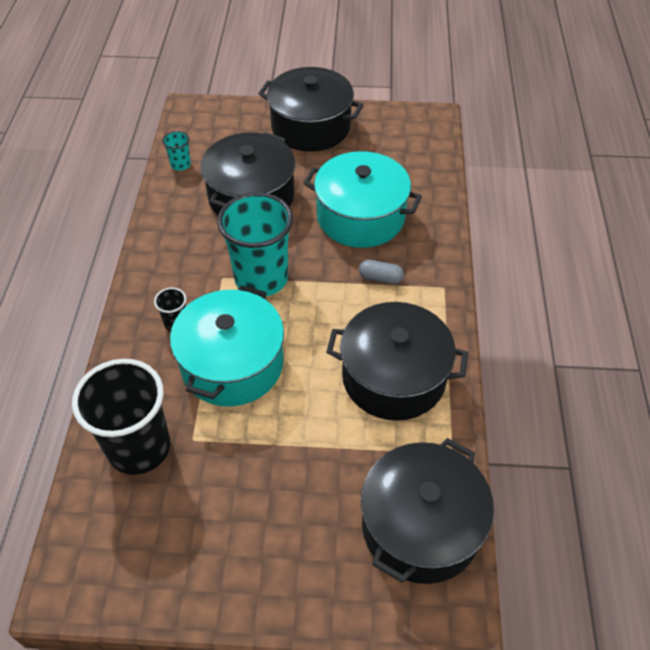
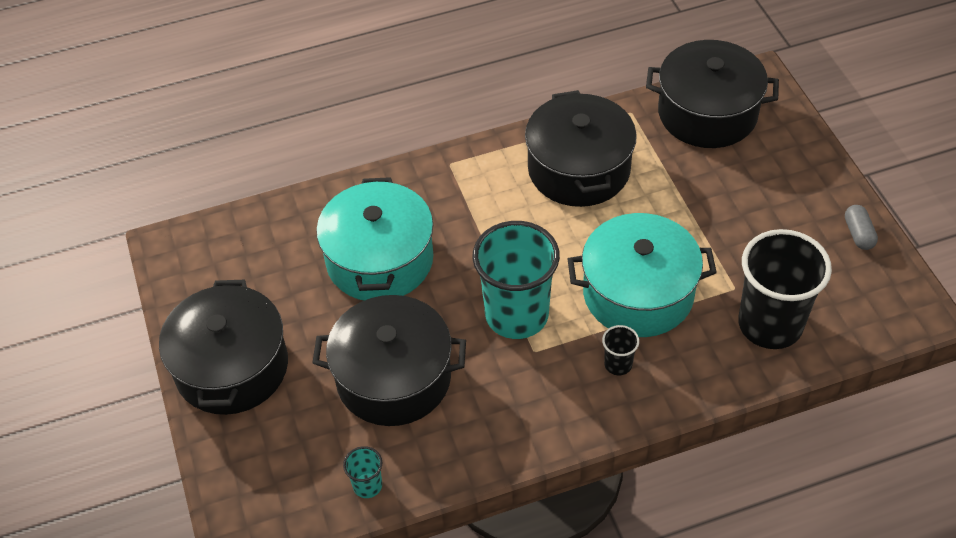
camera: 110 degrees left, 0 degrees up
grey capsule [359,260,404,284] -> grey capsule moved to [845,205,878,250]

